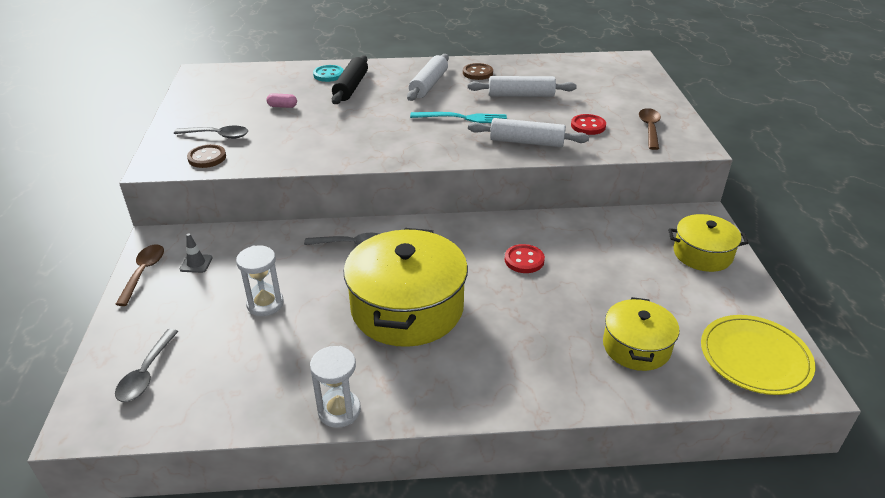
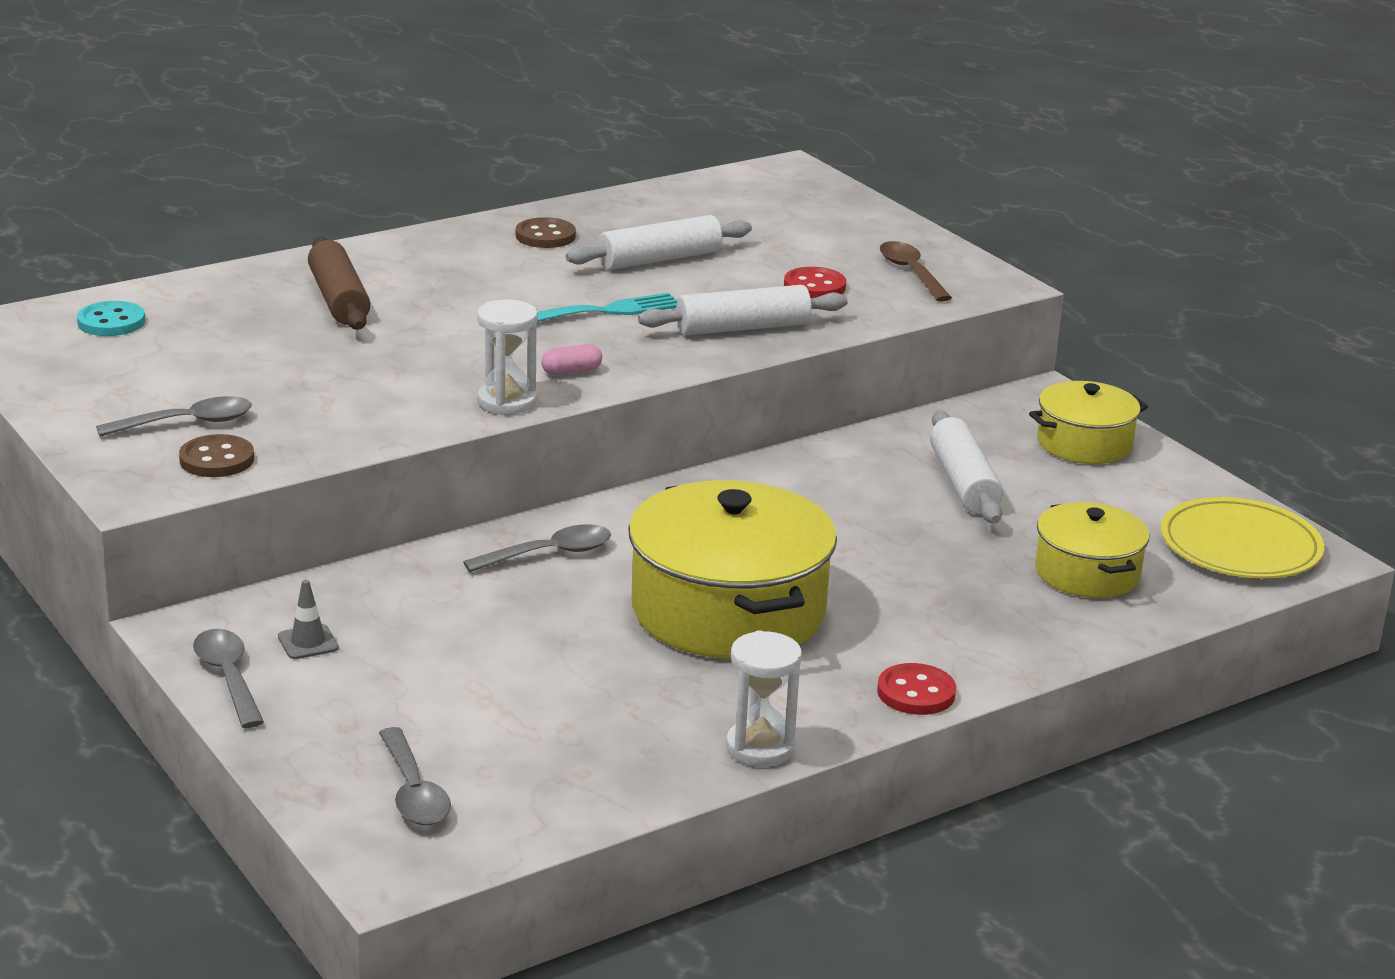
camera: 30 degrees left, 10 degrees down
brown spoon [115,244,164,306] -> grey spoon [193,629,264,728]
white hourglass [236,246,284,316] -> white hourglass moved to [477,299,538,415]
pink capsule [266,93,297,108] -> pink capsule moved to [541,344,602,376]
turquoise button [313,65,344,82] -> turquoise button moved to [77,301,145,336]
black rolling pin [332,55,368,104] -> brown rolling pin [308,237,370,330]
white rolling pin [407,54,449,101] -> white rolling pin moved to [930,411,1003,523]
red button [505,244,545,273] -> red button moved to [877,663,956,715]

